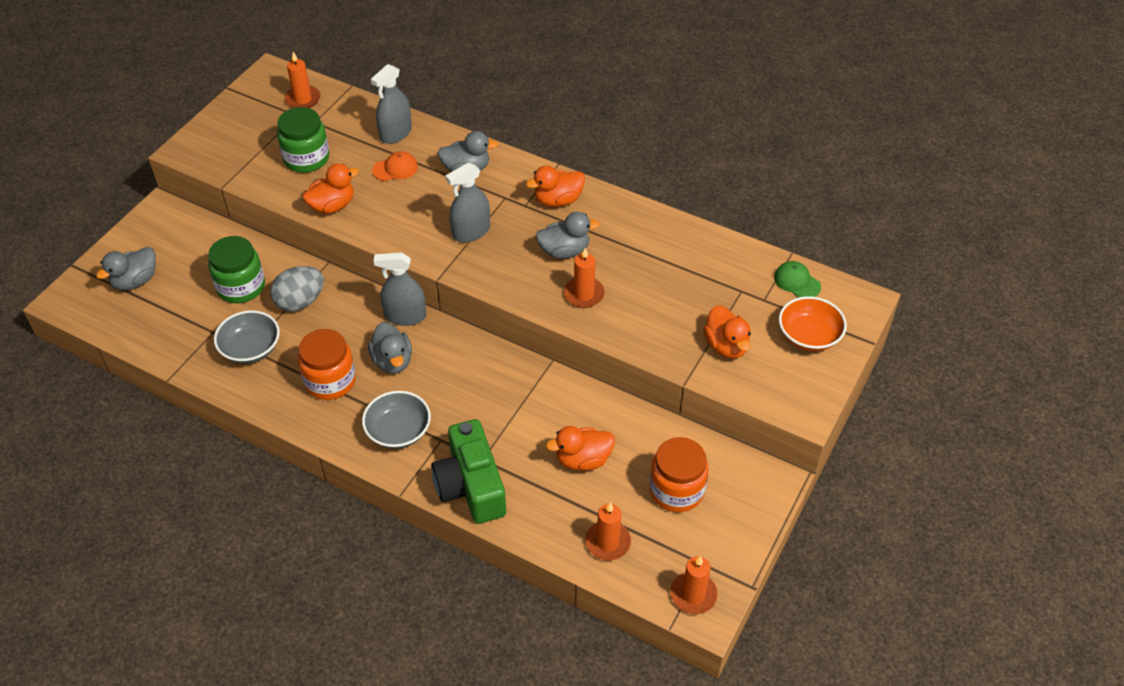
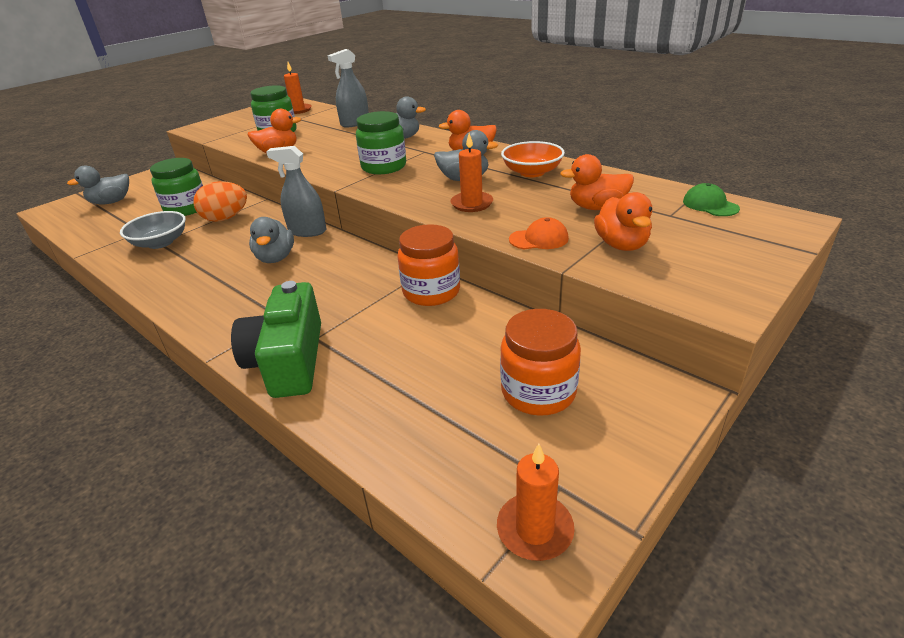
camera: 15 degrees right, 15 degrees down
grey egg [270,266,324,312] -> orange egg [193,181,247,222]
orange jar [298,329,356,400] -> orange jar moved to [398,224,460,306]
grey bowl [362,391,431,449] -> none
orange cap [372,151,418,181] -> orange cap moved to [509,217,569,249]
grey spray bottle [445,162,490,242] -> green jar [356,111,406,174]
orange duck [546,426,615,470] -> orange duck moved to [560,154,634,210]
orange candle [585,502,631,561] -> none
orange bowl [779,296,847,351] -> orange bowl moved to [501,141,565,177]

